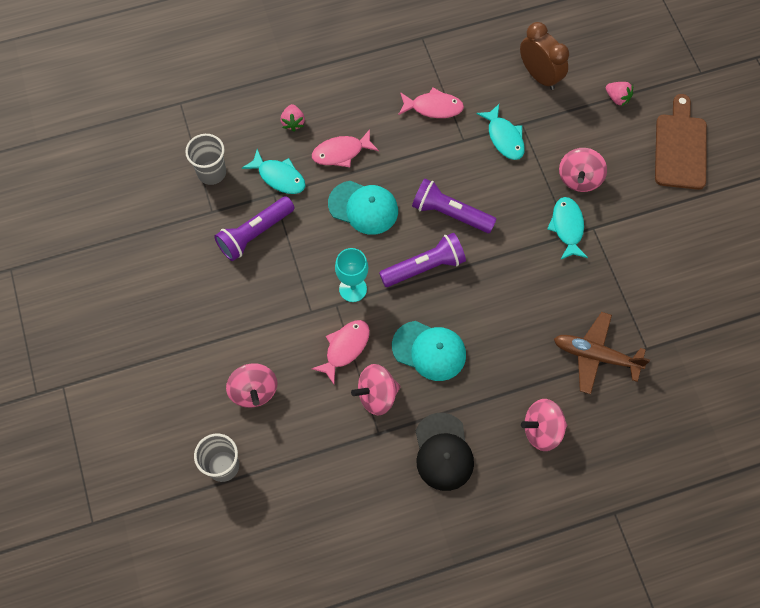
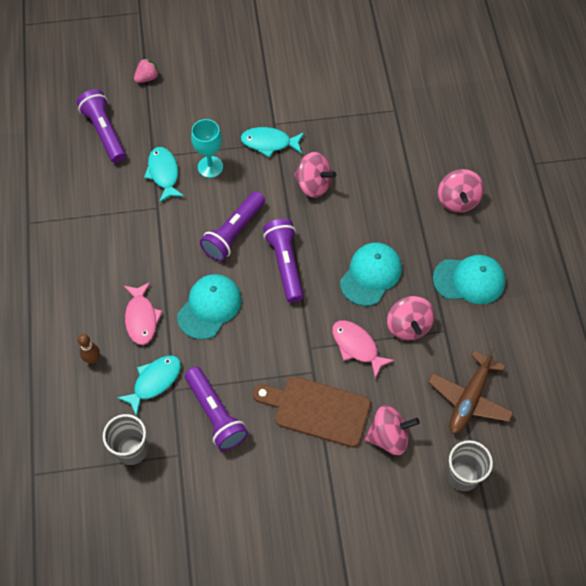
camera: 80 degrees left, 5 degrees down
pink strawberry [281,104,305,132] -> brown bowling pin [78,334,100,364]
turquoise goblet [335,248,368,302] -> turquoise goblet moved to [191,119,223,178]
pink fish [398,88,464,118] -> none
black cap [415,413,474,491] -> turquoise cap [433,255,506,304]
turquoise fish [476,104,525,160] -> turquoise fish turned 90 degrees counterclockwise [144,147,184,203]
brown clock [520,22,569,90] -> purple flashlight [77,89,126,163]
brown plane [554,312,650,394] -> brown plane moved to [428,348,514,434]
pink spinning top [559,148,607,192] -> pink spinning top moved to [294,152,337,198]
brown cutting board [655,94,707,190] -> brown cutting board moved to [253,376,371,447]

